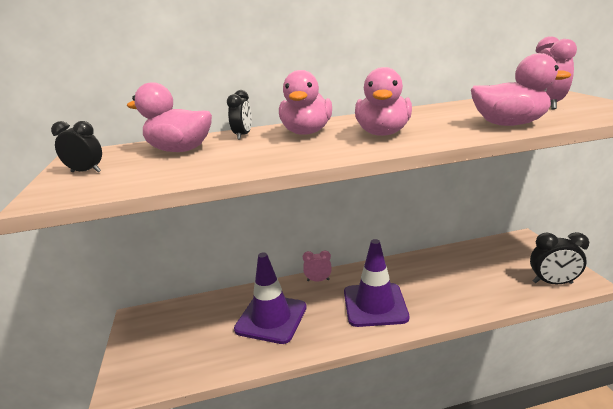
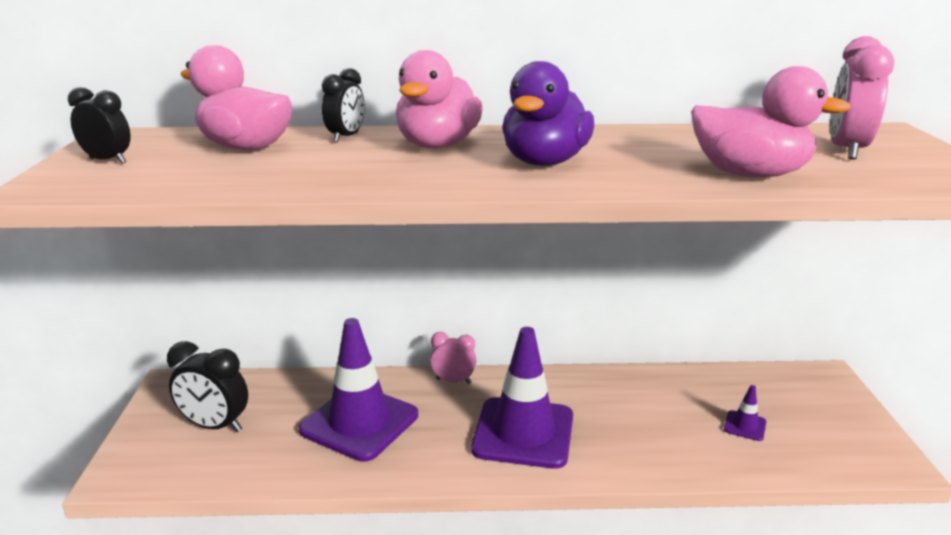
camera: 10 degrees right, 0 degrees up
pink duck [355,67,412,136] -> purple duck [502,61,594,166]
black clock [530,232,589,285] -> black clock moved to [167,341,248,432]
none -> purple traffic cone [724,385,766,441]

